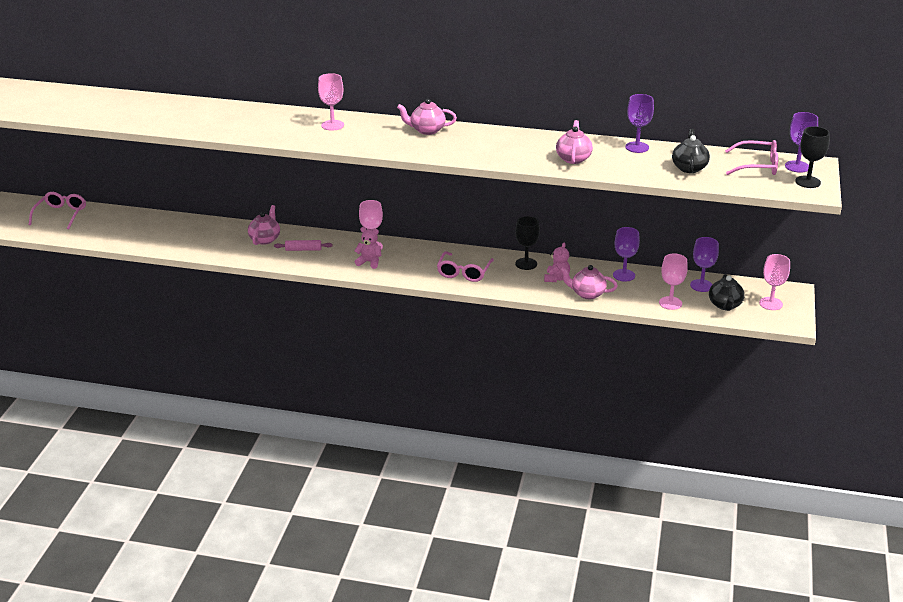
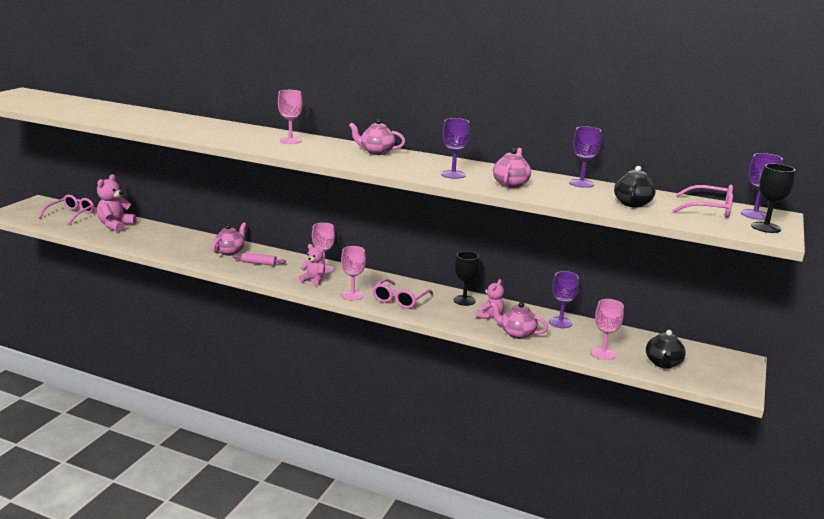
camera: 10 degrees right, 10 degrees down
purple goblet [690,237,719,292] -> purple goblet moved to [441,118,470,179]
pink goblet [759,254,790,310] -> pink goblet moved to [341,246,366,300]
none -> pink teddy bear [97,174,136,232]

